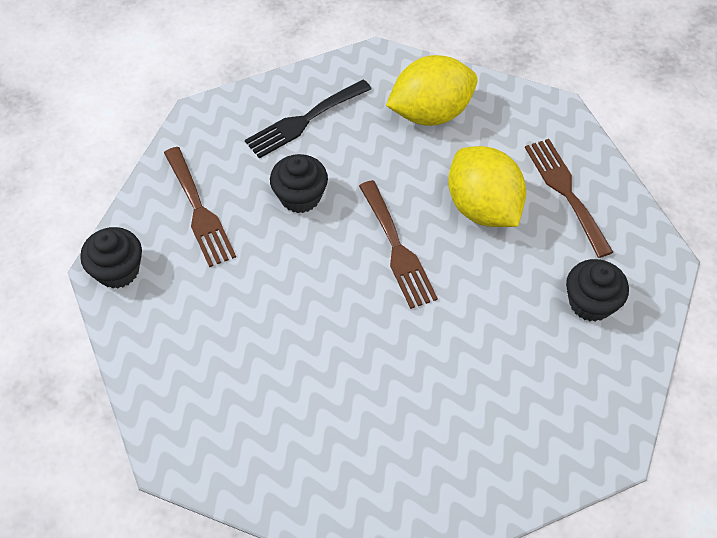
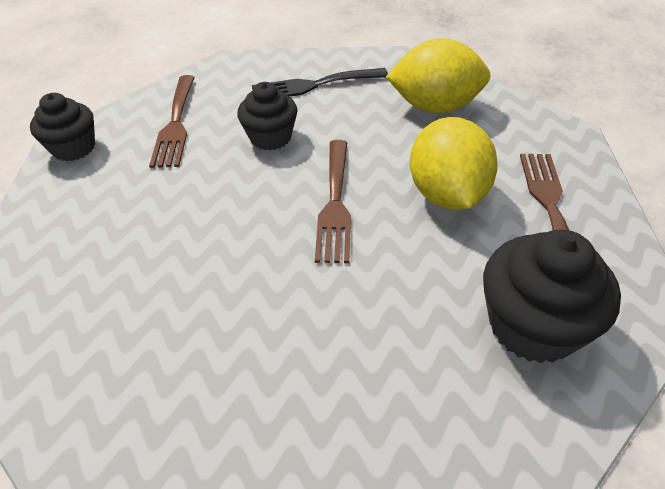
camera: 25 degrees right, 10 degrees down
black cupcake [566,259,629,322] -> black cupcake [483,230,621,363], size x1.52

